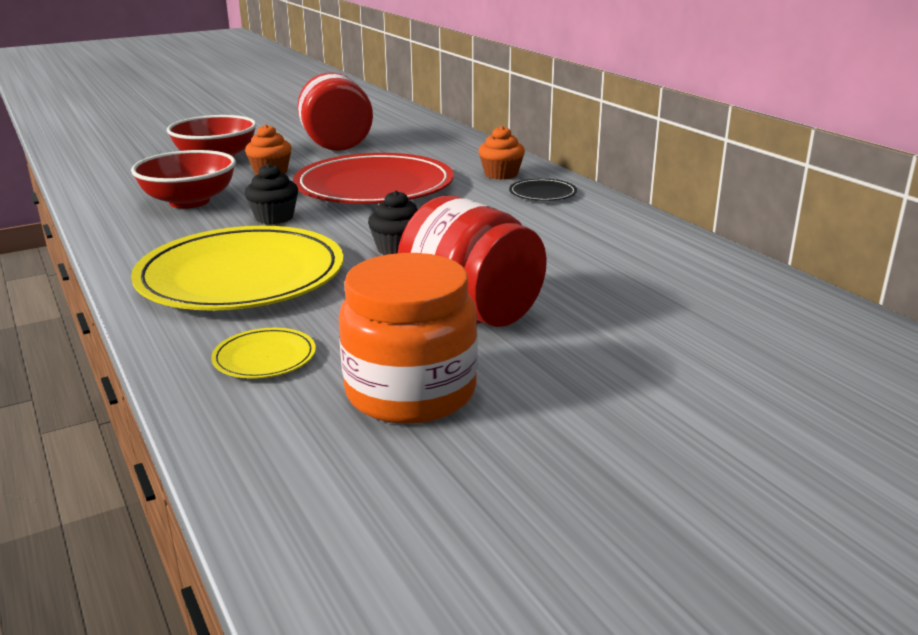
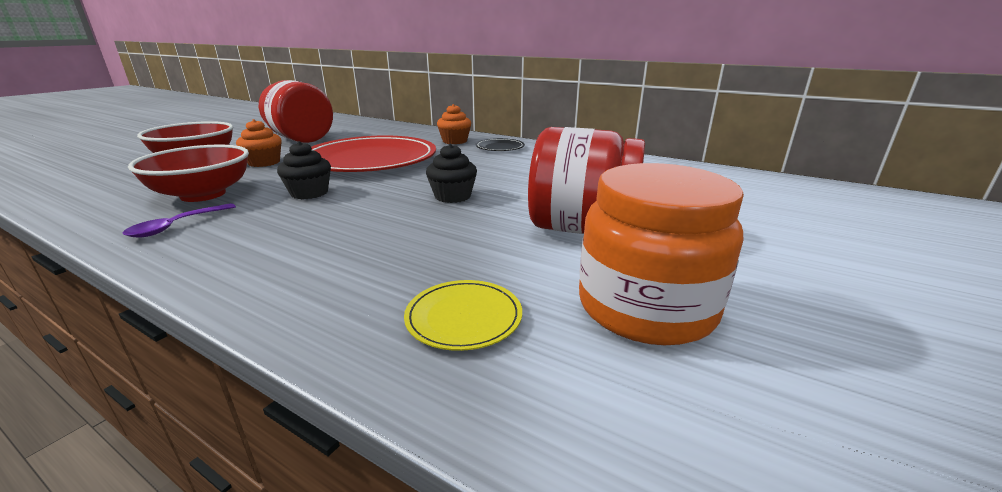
camera: 30 degrees left, 0 degrees up
yellow plate [131,226,344,311] -> none
none -> purple spoon [123,203,236,238]

